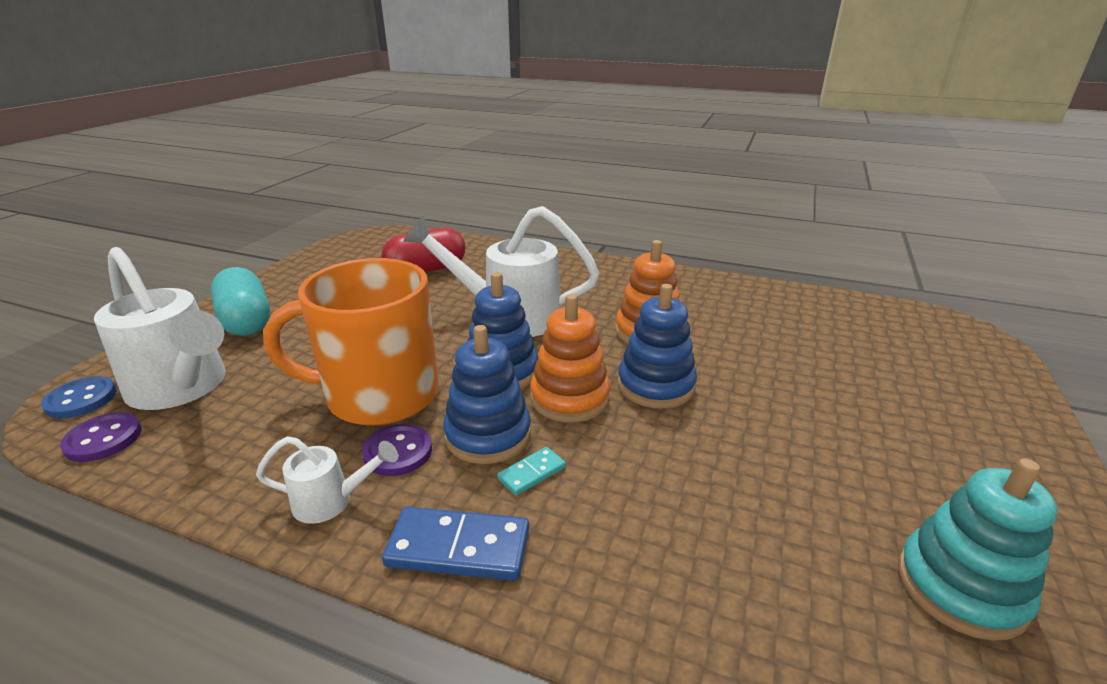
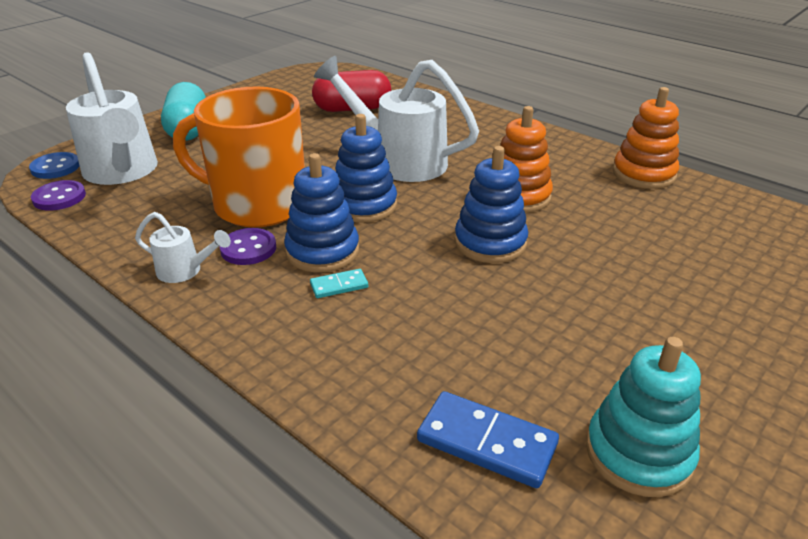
camera: 20 degrees right, 5 degrees up
blue domino [382,506,529,581] -> blue domino moved to [417,391,559,488]
orange stacking toy [530,294,610,422] -> orange stacking toy moved to [613,87,679,189]

